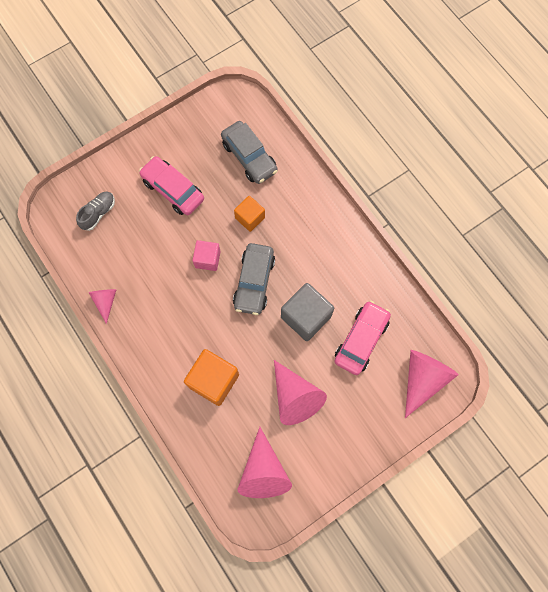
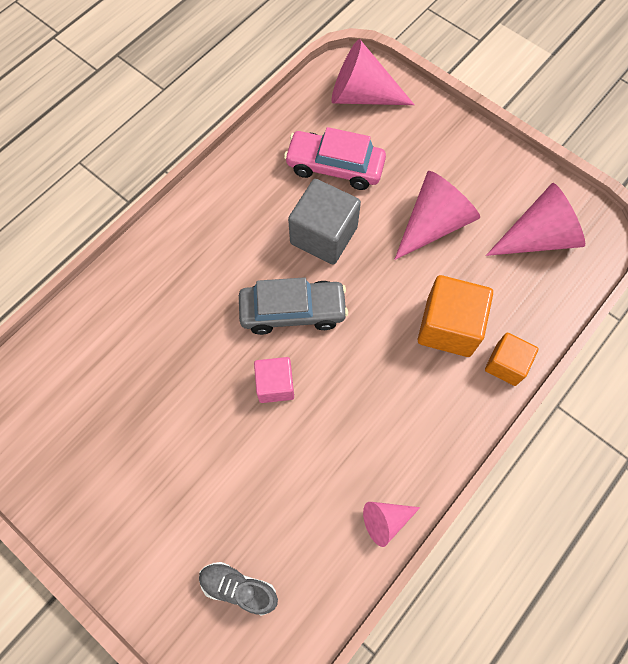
camera: 105 degrees left, 5 degrees down
pink car [139,156,204,215] -> none
grey car [221,121,278,184] -> none
orange cube [234,196,265,232] -> orange cube moved to [485,333,539,386]

